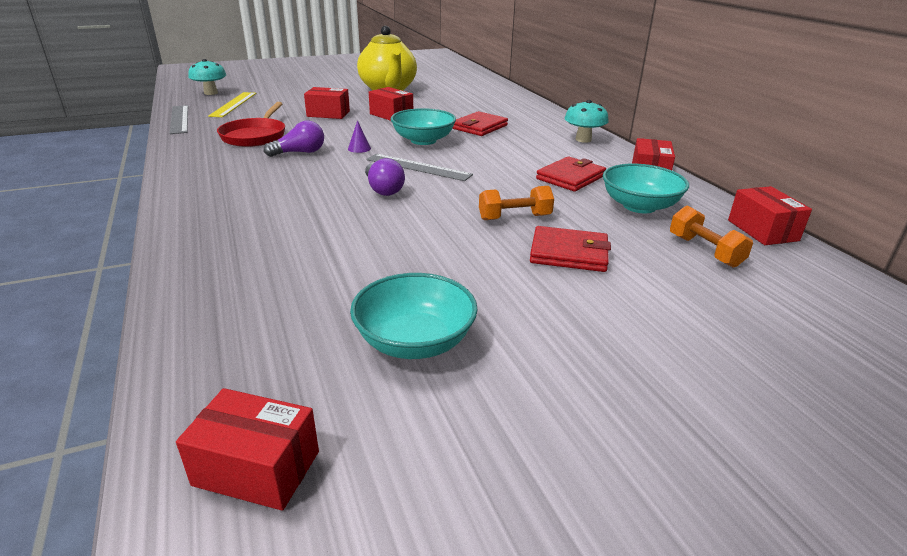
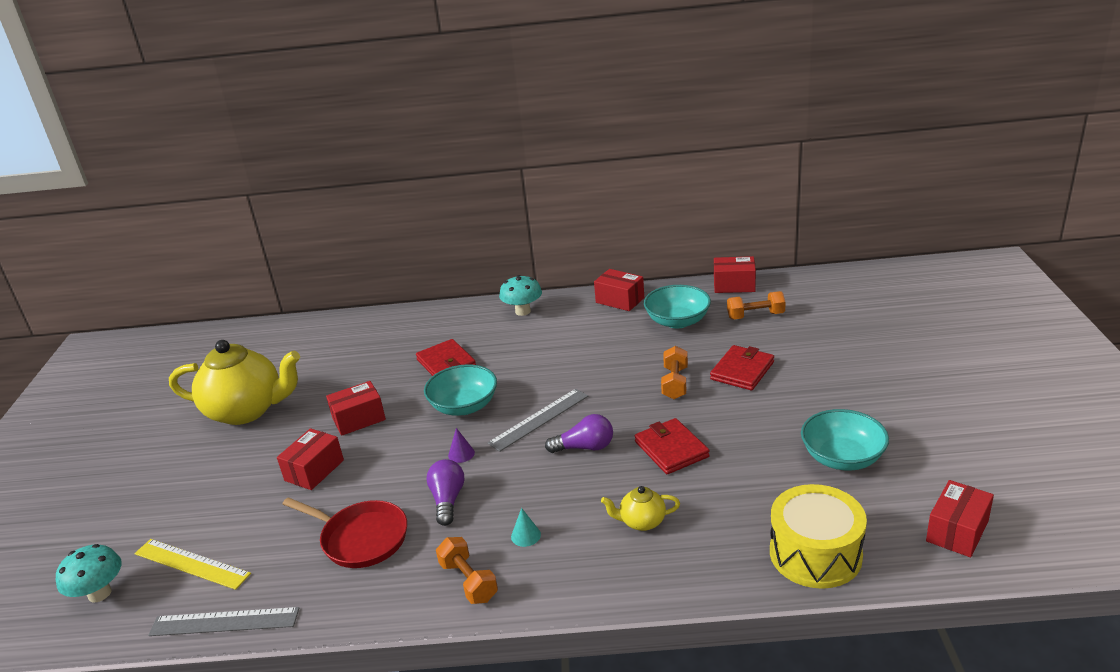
camera: 65 degrees left, 0 degrees up
red wallet [536,156,606,192] -> red wallet moved to [635,418,710,474]
none -> orange dumbbell [436,537,498,604]
none -> turquoise cone [511,508,541,547]
none -> yellow teapot [601,486,680,531]
none -> yellow drum [770,484,867,589]

